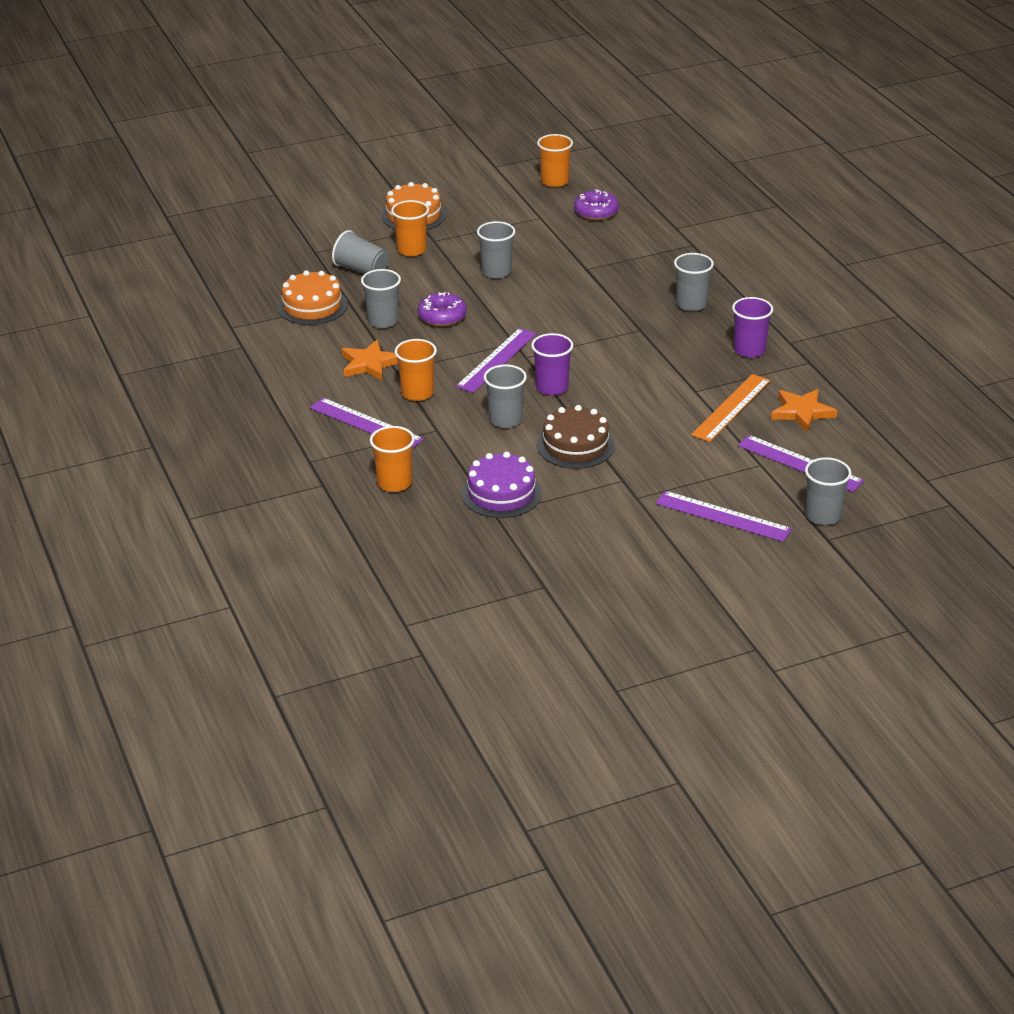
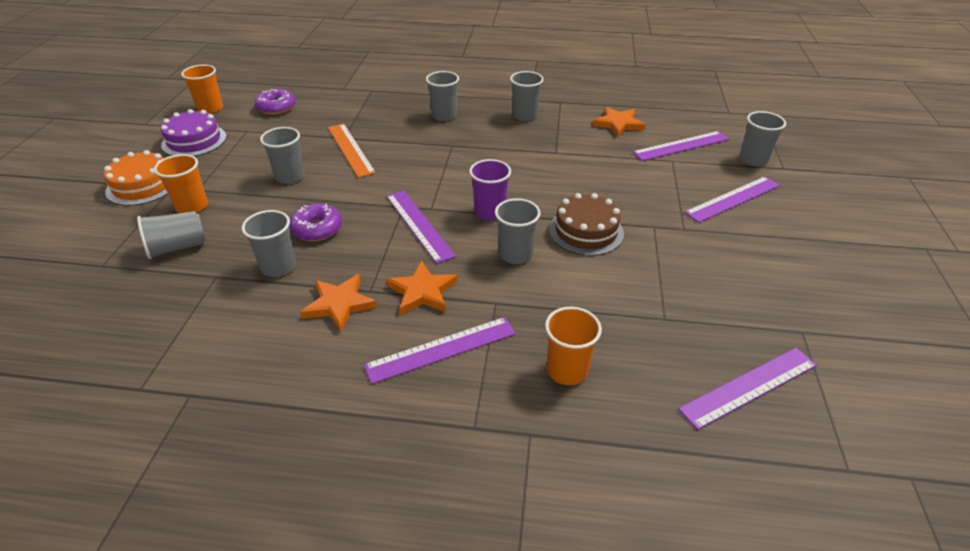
camera: 60 degrees left, 5 degrees up
orange cake [277,270,348,325] -> none
orange cup [395,339,437,401] -> orange star [386,260,458,315]
purple cake [461,452,542,518] -> purple cake moved to [161,109,227,156]
orange ruler [691,374,771,442] -> orange ruler moved to [328,124,376,178]
purple cup [732,297,773,358] -> grey cup [510,71,544,121]
none -> purple ruler [678,348,817,430]

